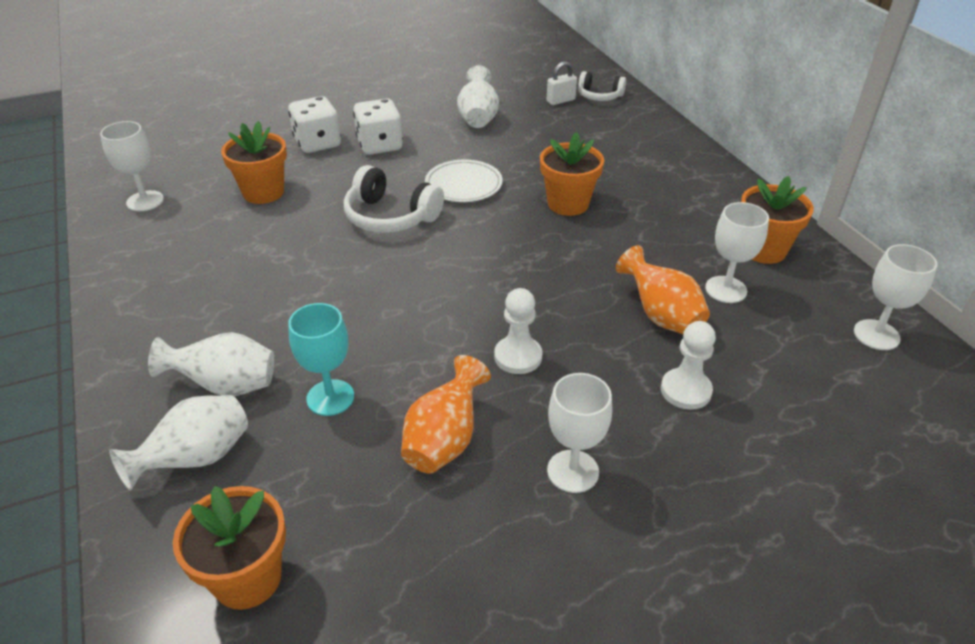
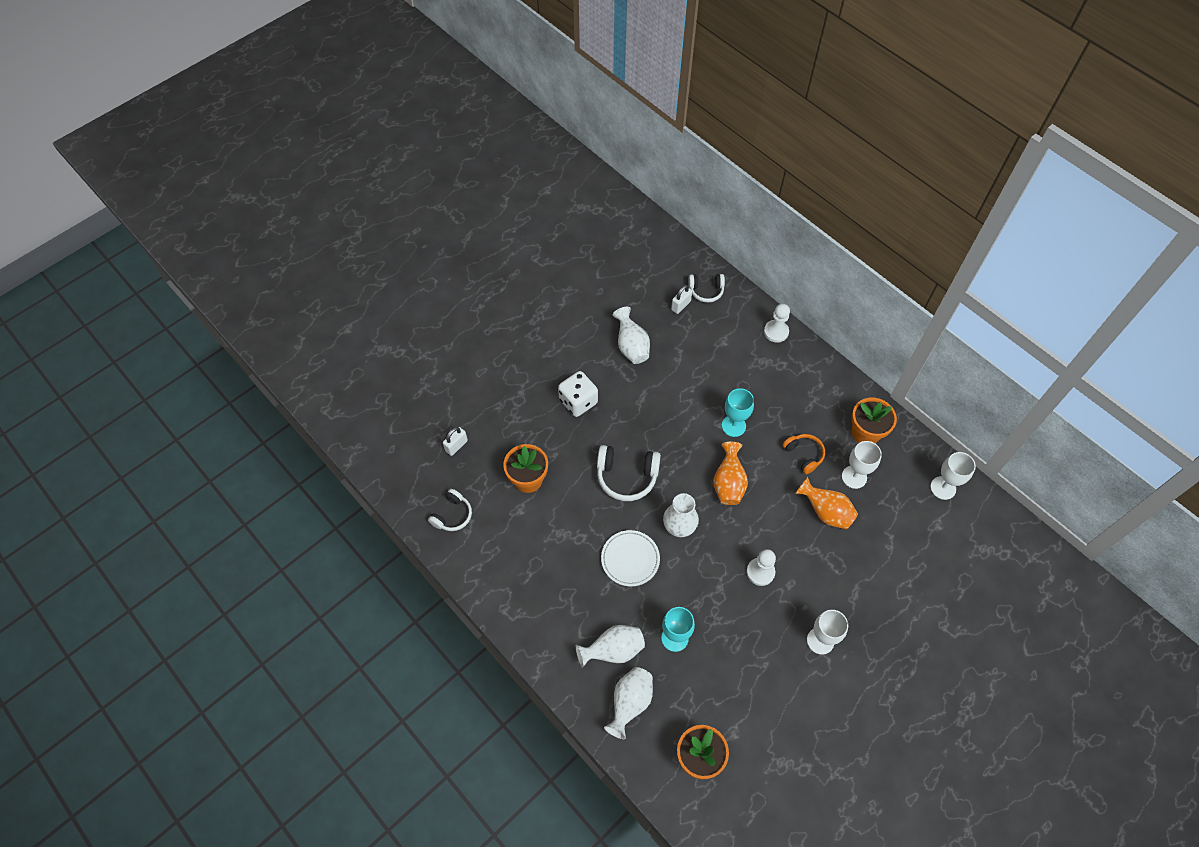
camera: 20 degrees left, 20 degrees up
white goblet [100,121,164,211] -> white headphones [428,489,472,531]
white dice [288,96,341,153] -> none
orange vase [401,355,491,474] -> orange vase moved to [713,442,748,505]
white plate [425,160,503,202] -> white plate moved to [601,530,660,586]
orange flower pot [540,132,604,216] -> turquoise goblet [722,388,754,437]
white pawn [661,321,716,410] -> white pawn moved to [764,304,790,342]
none -> white padlock [443,427,468,456]
none -> white vase [663,493,699,537]
none -> orange headphones [782,434,825,474]

